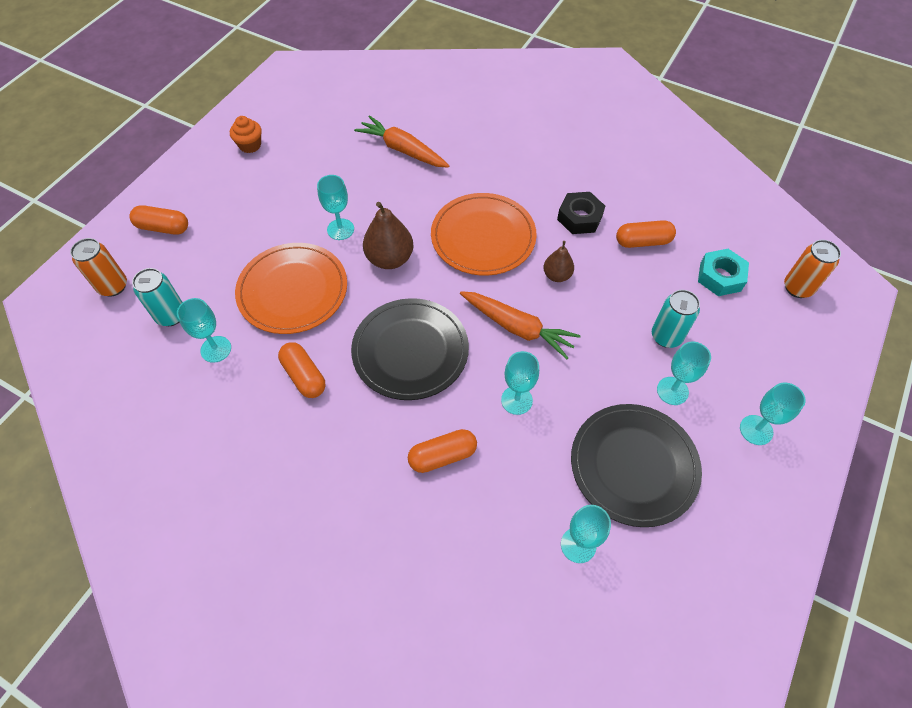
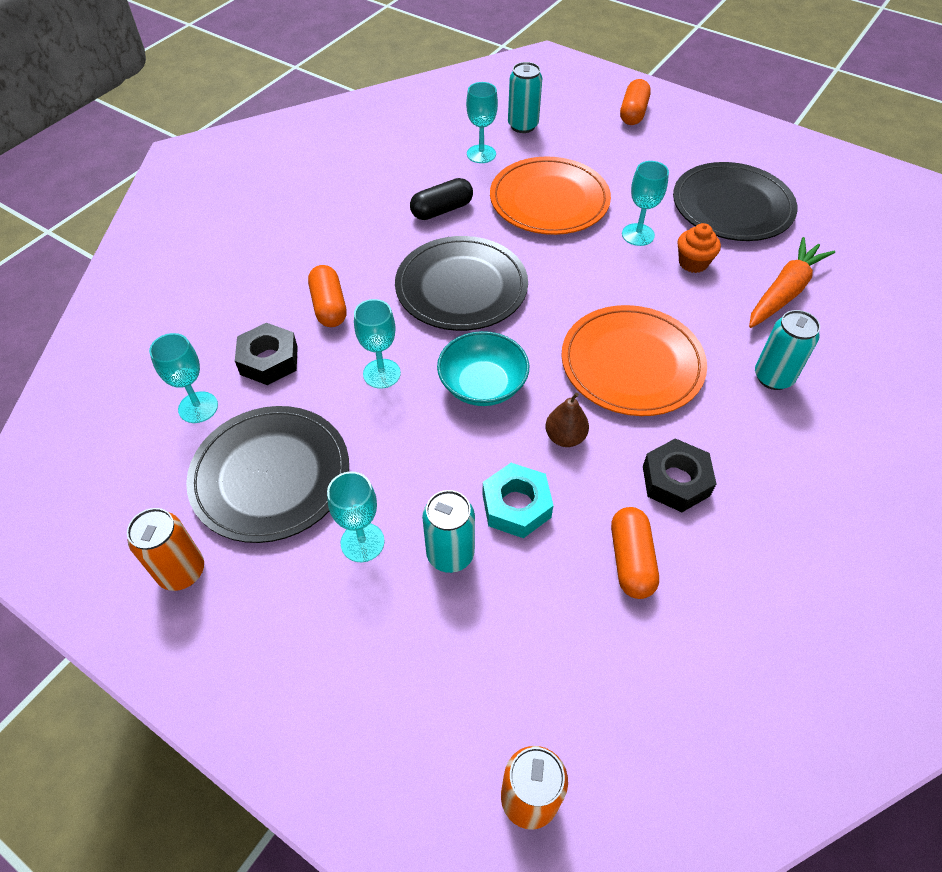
camera: 95 degrees right, 5 degrees down
orange can [70,238,127,297] -> orange can moved to [127,508,204,591]
orange cupcake [230,116,262,153] -> orange cupcake moved to [678,223,721,273]
orange capsule [278,342,325,398] -> black capsule [410,178,473,220]
brown pear [363,202,414,269] -> none
orange carrot [460,291,581,359] -> turquoise bowl [437,331,529,406]
turquoise nut [698,249,749,296] -> turquoise nut moved to [482,463,554,538]
turquoise goblet [740,383,806,445] -> none
none -> black nut [235,323,298,385]
none -> black plate [673,162,798,241]
none -> turquoise can [755,310,820,390]

